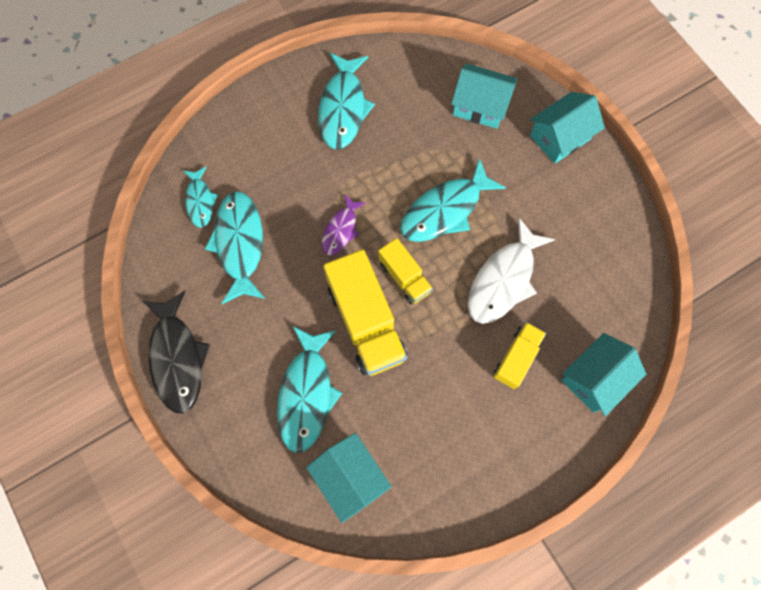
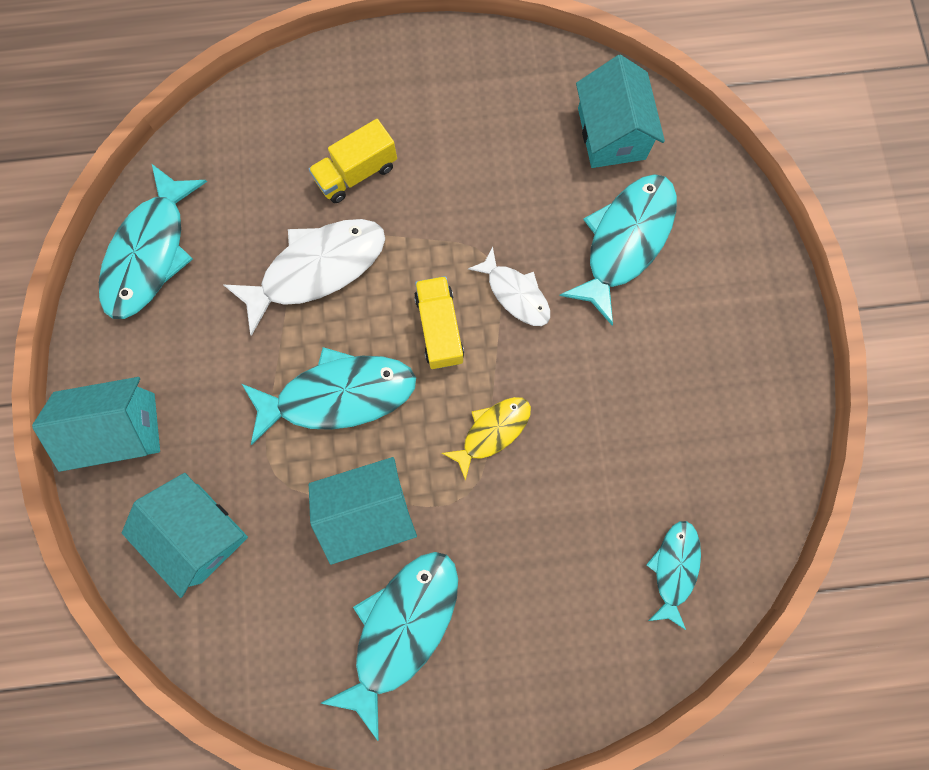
camera: 155 degrees left, 5 degrees up
black fish [142,291,210,413] -> none
turquoise fish [205,191,265,304] -> turquoise fish moved to [99,164,207,319]
purple fish [322,194,366,255] -> yellow fish [442,397,531,481]
yellow truck [323,249,407,376] -> white fish [468,246,550,326]
turquoise house [561,333,646,416] -> turquoise house moved to [309,457,417,565]

